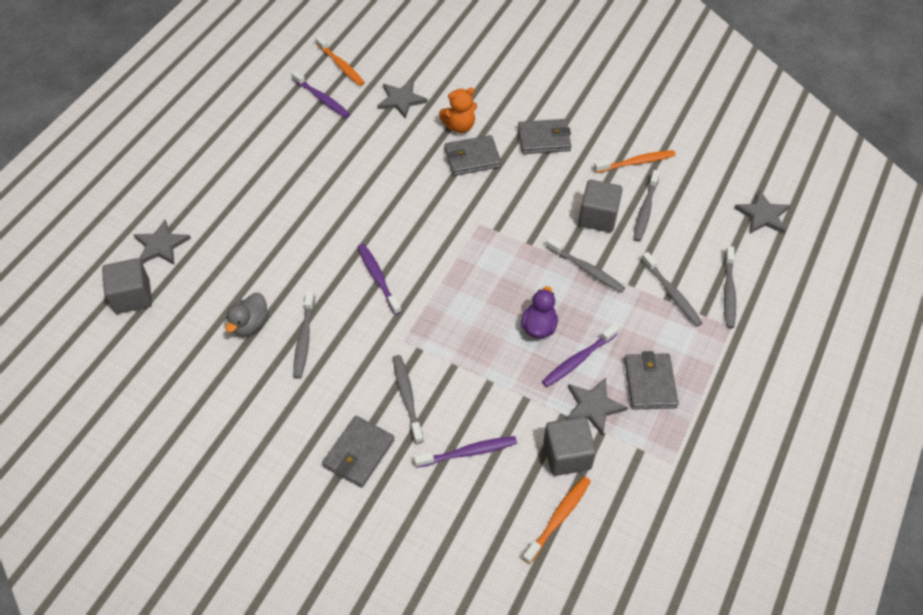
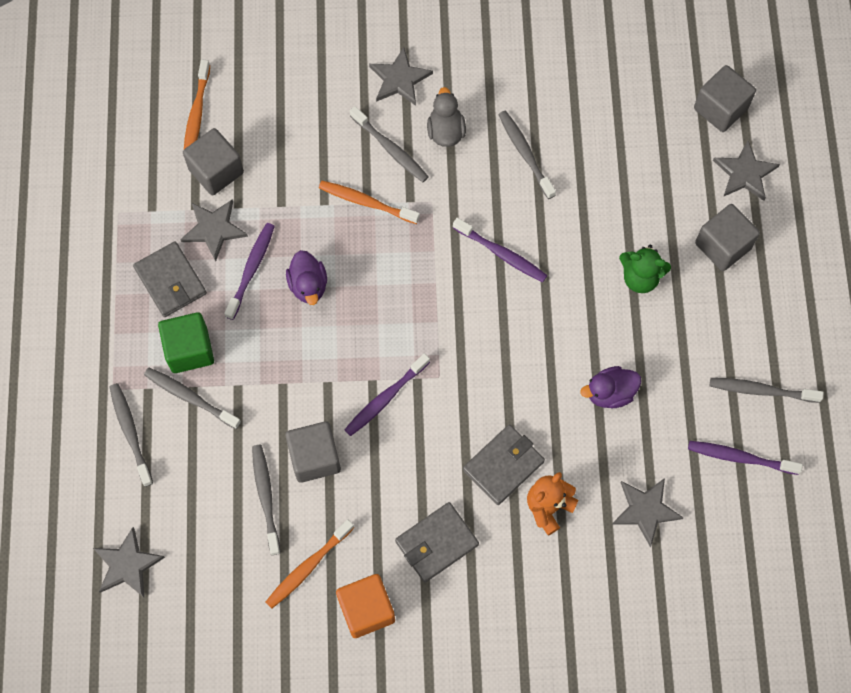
camera: 150 degrees right, 15 degrees up
grey duck [226,293,269,336] -> grey duck moved to [427,87,466,147]
orange toothbrush [315,36,365,86] -> orange toothbrush moved to [319,181,420,224]
grey wallet [322,416,395,488] -> grey star [369,47,433,106]
purple toothbrush [414,436,517,468] -> purple toothbrush moved to [344,353,430,436]
grey toothbrush [546,237,625,293] -> grey toothbrush moved to [710,378,823,403]
none -> green cube [158,312,214,373]
none -> orange cube [336,574,395,638]
none -> purple duck [580,366,641,408]
none -> green teddy bear [619,245,671,293]
none -> grey cube [695,204,760,271]

